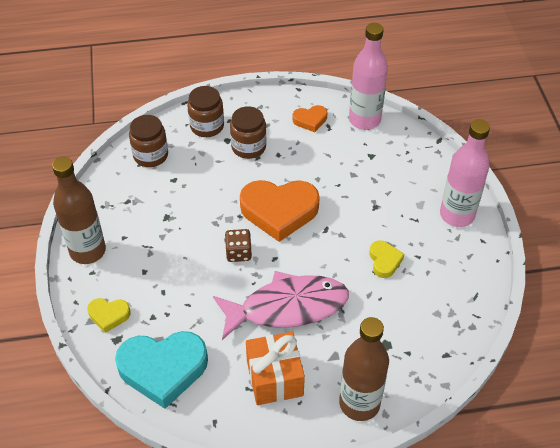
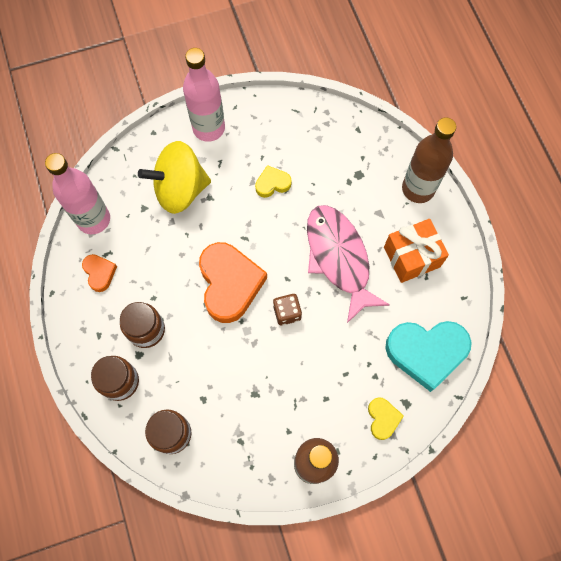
camera: 100 degrees left, 20 degrees up
turquoise heart [115,331,208,409] -> turquoise heart turned 105 degrees clockwise [385,321,472,392]
none -> yellow spinning top [138,141,211,214]

